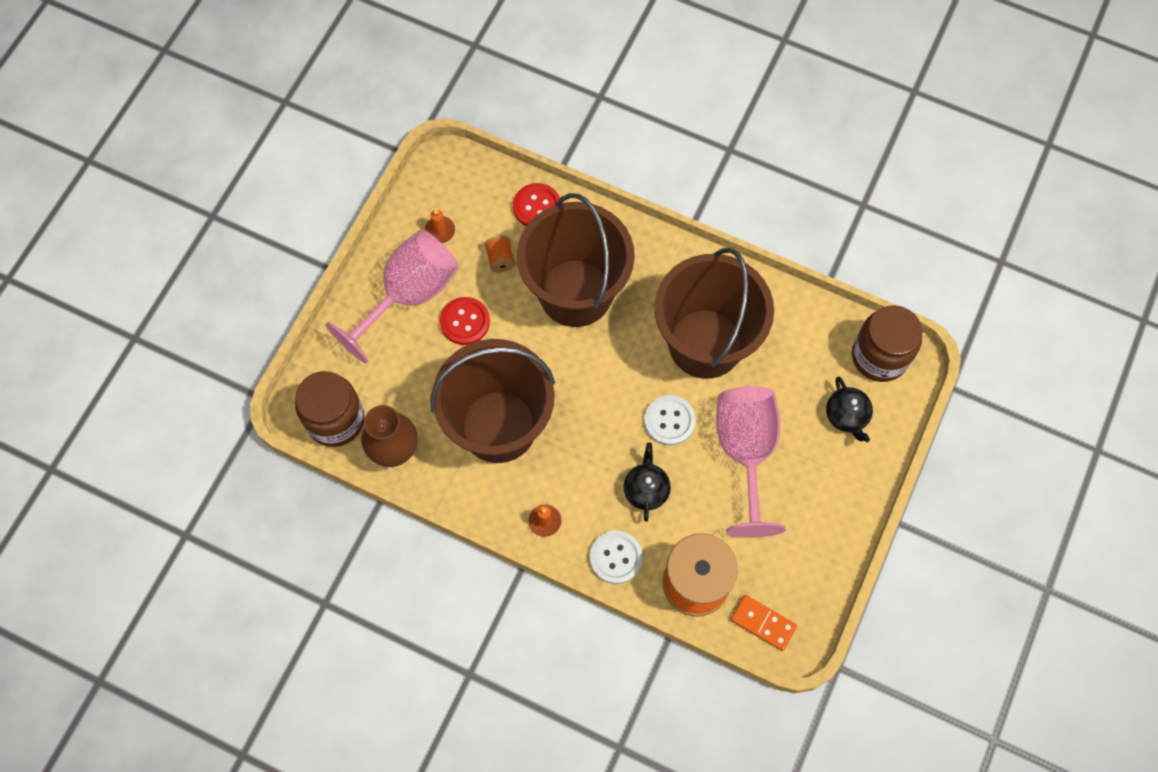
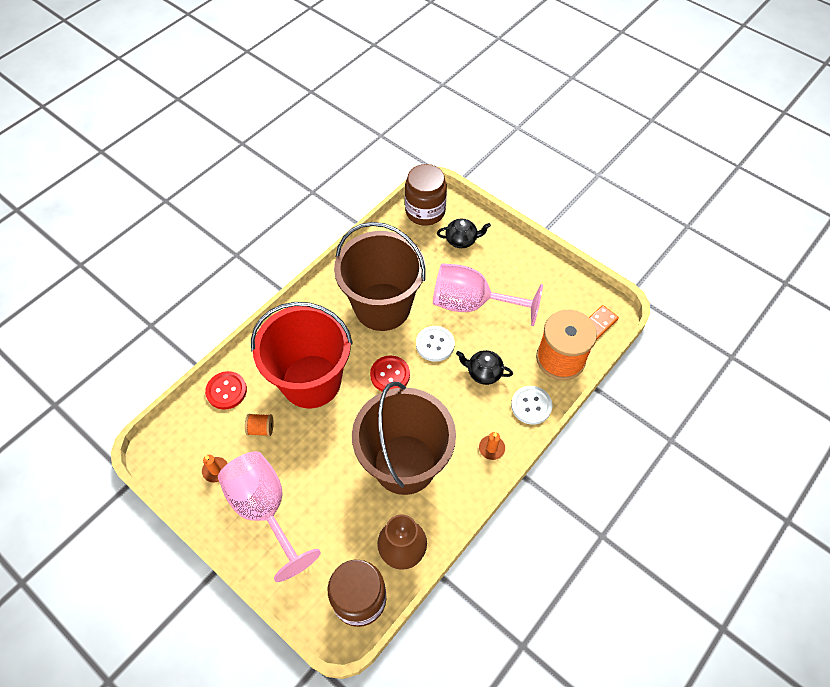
camera: 75 degrees left, 10 degrees down
red button [440,297,490,345] -> red button moved to [370,355,410,392]
brown bucket [517,193,635,327] -> red bucket [251,302,353,408]

